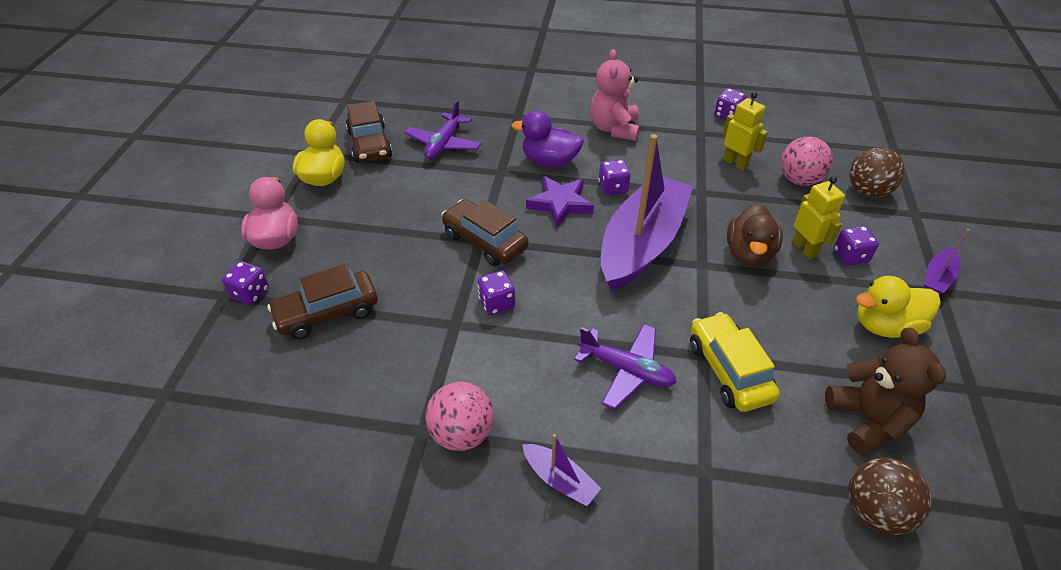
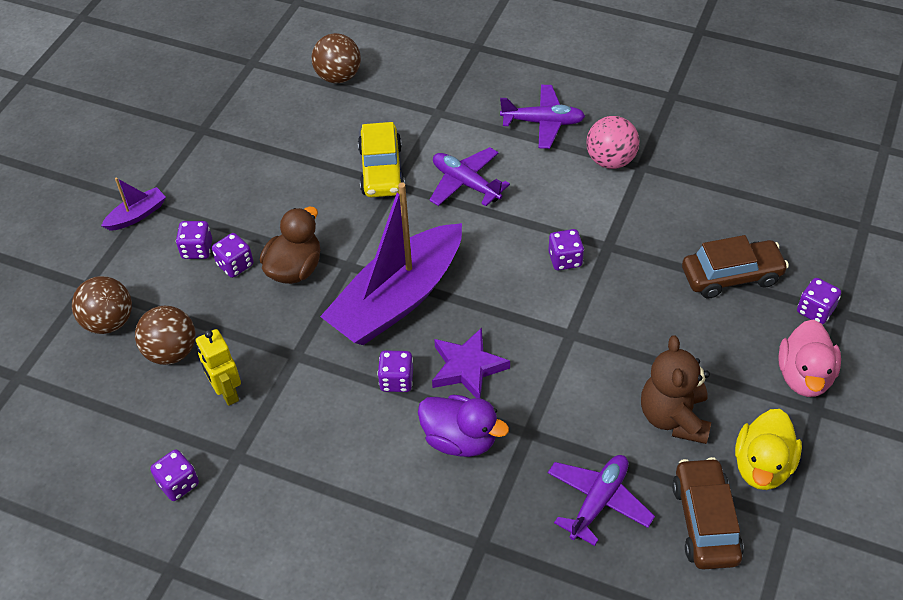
camera: 165 degrees left, 5 degrees up
brown car [441,199,529,266] -> none
purple boat [522,434,601,506] -> purple plane [500,85,585,149]
pink teddy bear [590,49,640,141] -> none
pink ball [781,137,833,186] -> brown ball [135,306,196,365]
yellow robot [792,176,845,259] -> purple dice [212,233,253,278]
brown teddy bear [825,328,946,455] -> brown teddy bear moved to [641,336,711,444]
yellow duck [856,276,941,338] -> none

